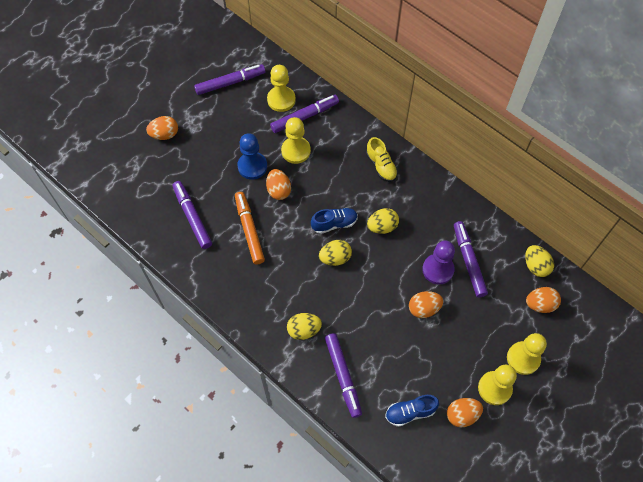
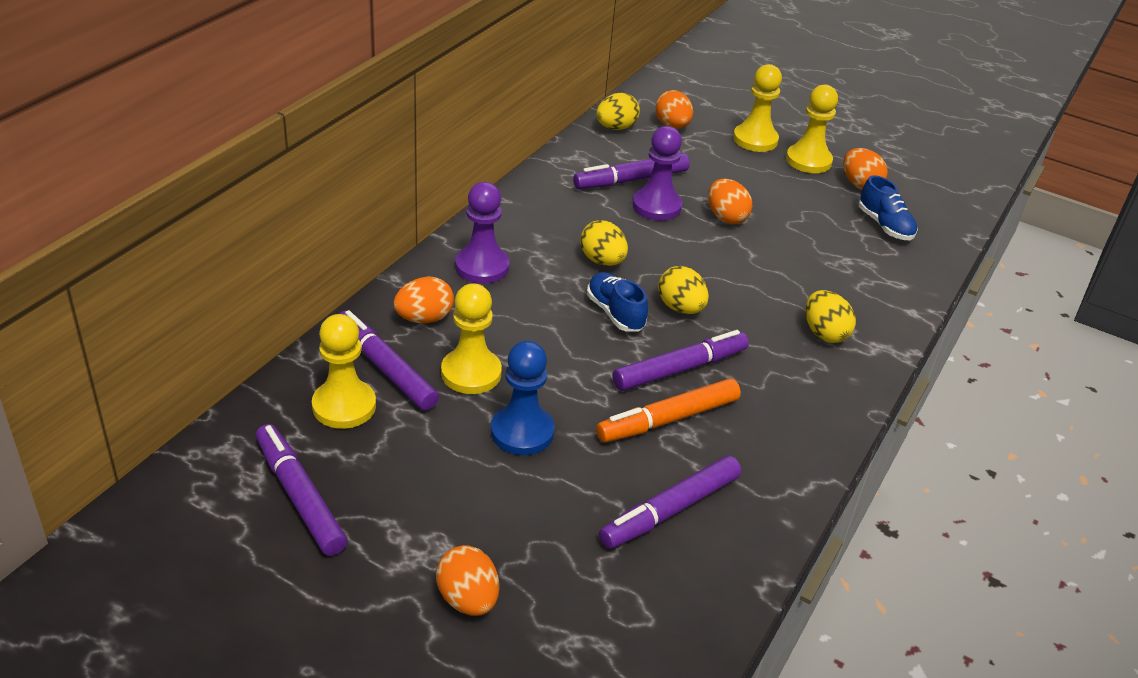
camera: 105 degrees left, 25 degrees down
orange egg [266,169,291,200] -> orange egg moved to [393,276,454,323]
purple marker [325,333,362,418] -> purple marker moved to [613,330,749,391]
yellow shoe [366,137,398,182] -> purple pawn [455,182,509,284]

